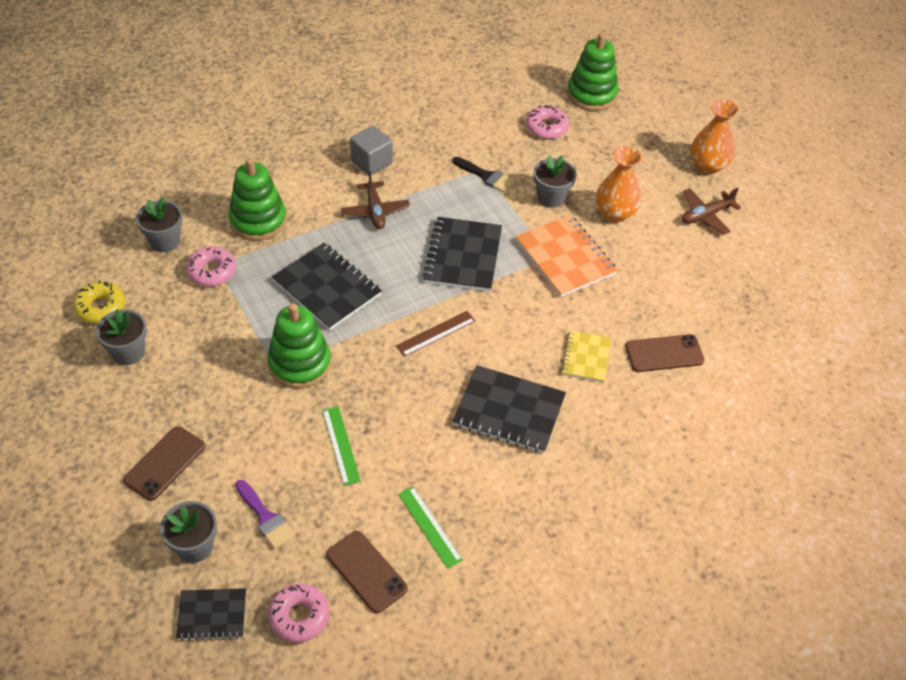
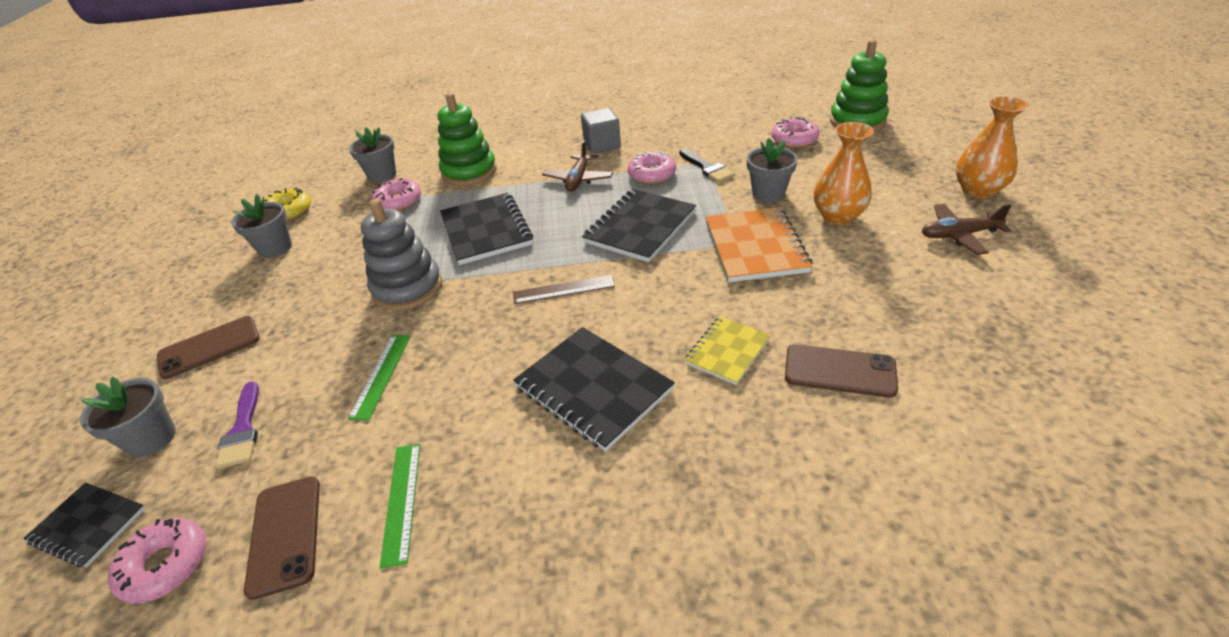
camera: 30 degrees right, 10 degrees down
green stacking toy [267,303,331,389] -> grey stacking toy [361,199,442,311]
none -> pink donut [628,151,676,184]

